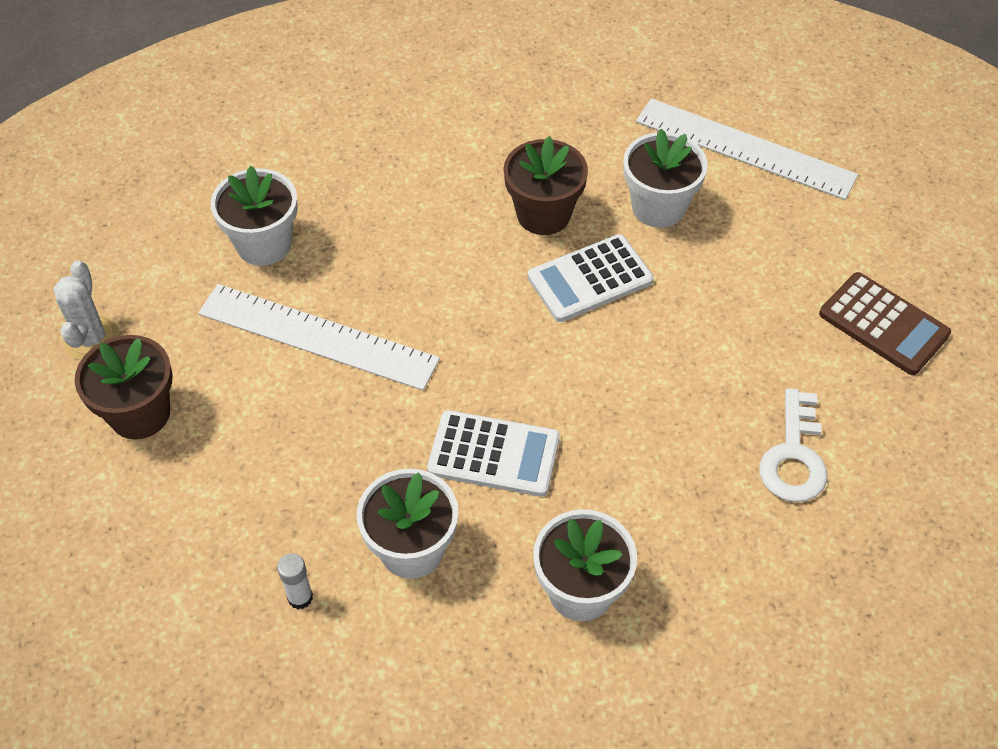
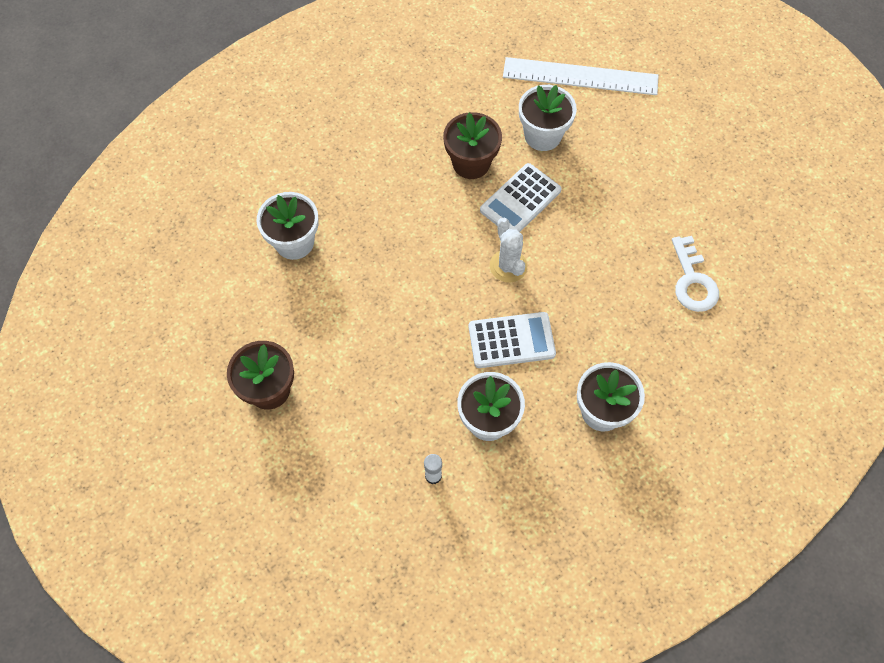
camera: 20 degrees left, 10 degrees up
white cactus [54,261,119,360] -> white cactus moved to [490,218,527,283]
white ruler [198,284,440,390] -> none
brown calculator [819,272,951,375] -> none

